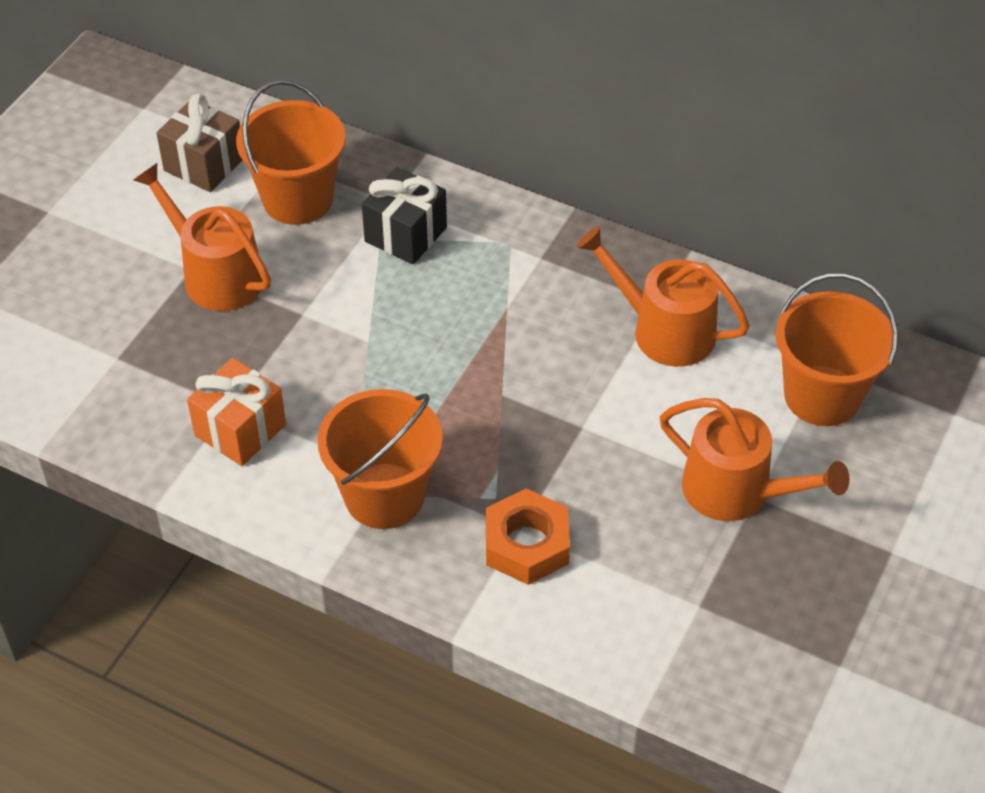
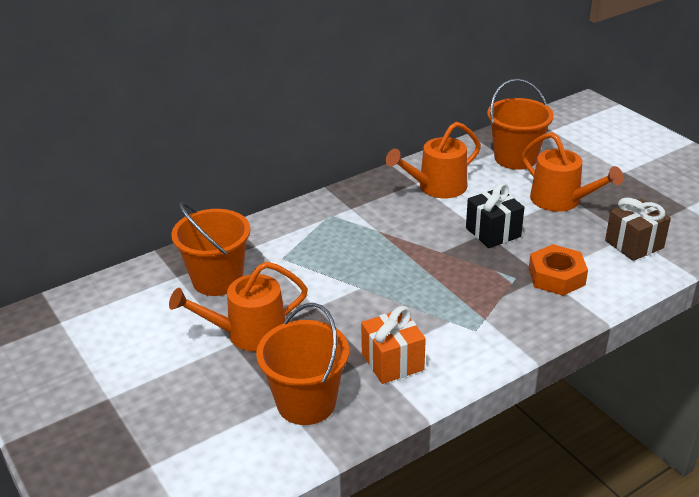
camera: 60 degrees left, 15 degrees down
brown gift [157,93,242,192] -> brown gift moved to [605,198,671,261]
orange bucket [318,389,443,529] -> orange bucket moved to [256,303,349,425]
black gift [362,167,447,264] -> black gift moved to [466,183,524,248]
orange watering can [660,398,850,521] -> orange watering can turned 75 degrees clockwise [522,132,624,212]

